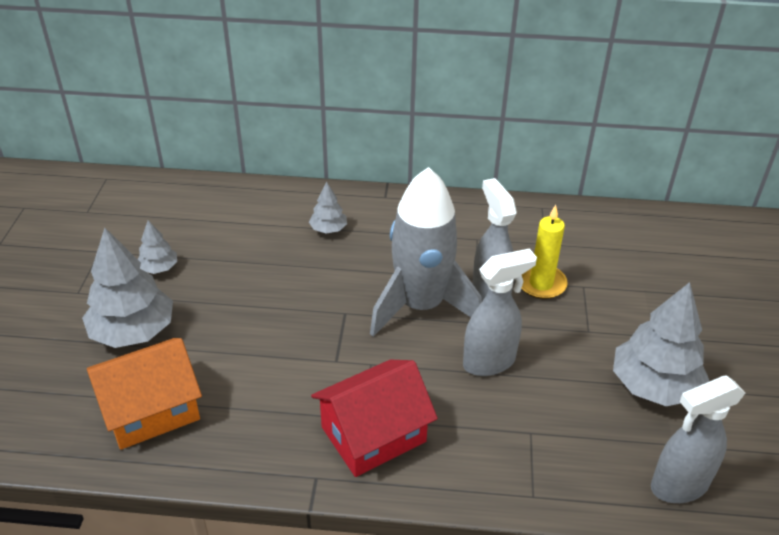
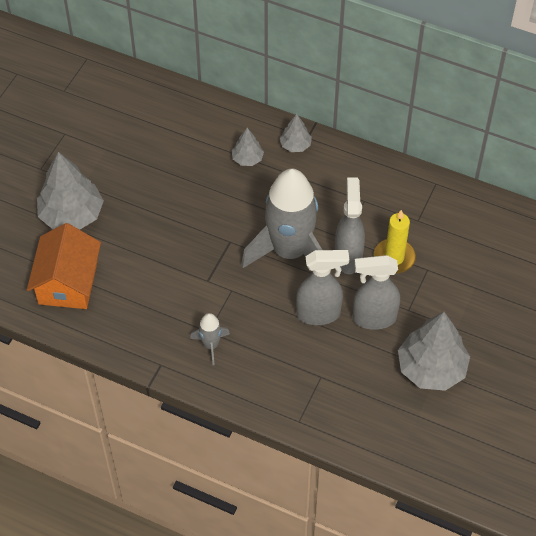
camera: 20 degrees right, 15 degrees up
orange house [87,338,202,450] -> orange house turned 75 degrees counterclockwise [27,223,101,309]
grey tree [138,220,177,274] -> grey tree moved to [280,114,312,152]
red house [311,360,438,477] -> grey rocket [190,313,230,365]
grey spray bottle [651,376,745,503] -> grey spray bottle moved to [353,255,400,330]

